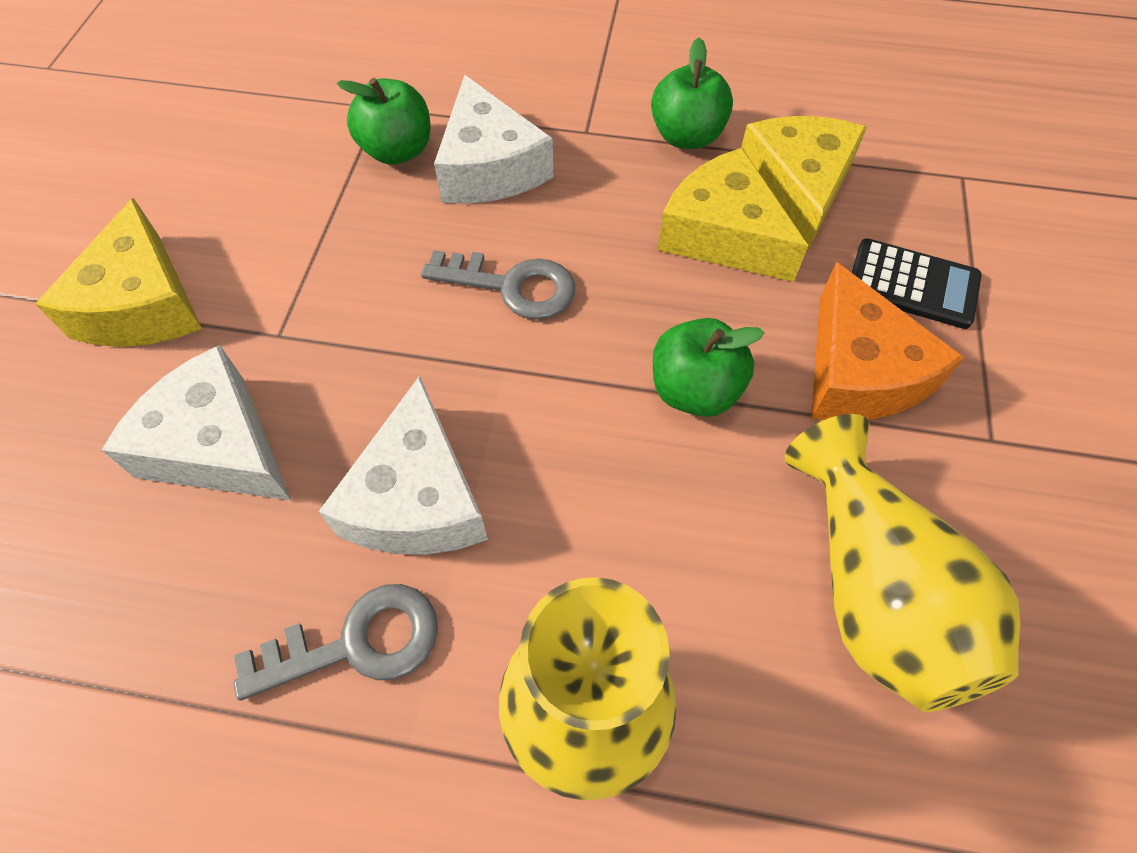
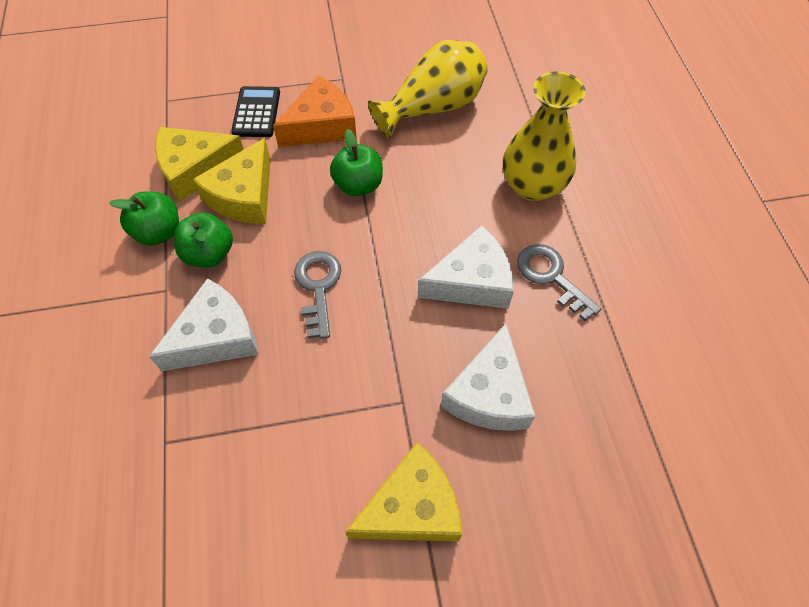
camera: 110 degrees left, 0 degrees up
green apple [337,78,431,165] -> green apple moved to [174,212,233,268]

